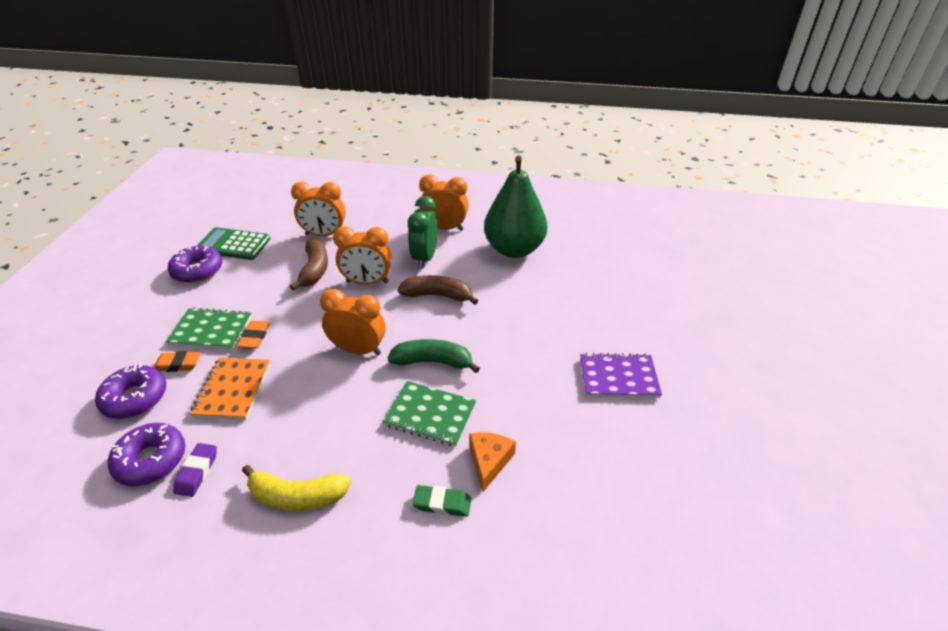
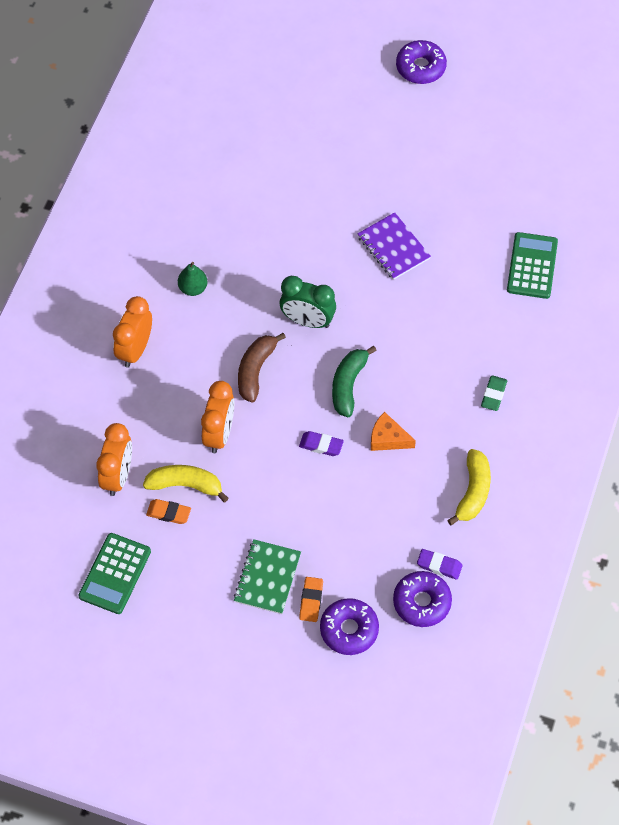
camera: 80 degrees left, 20 degrees up
purple donut [168,246,222,283] -> purple donut moved to [396,40,447,84]
orange notebook [190,358,270,420] -> none
orange eraser [237,321,270,349] -> orange eraser moved to [146,499,191,524]
brown banana [290,238,328,291] -> yellow banana [143,465,229,502]
orange clock [320,289,386,355] -> purple eraser [299,431,344,456]
green notebook [383,381,476,447] -> none
green clock [408,196,437,269] -> green clock moved to [279,276,336,328]
orange cheese [469,432,516,492] -> orange cheese moved to [371,412,416,451]
green pear [484,156,547,258] -> green pear [178,262,208,296], size x0.43
purple notebook [580,353,662,398] -> purple notebook turned 45 degrees counterclockwise [357,212,431,280]
none -> green calculator [507,232,558,299]

